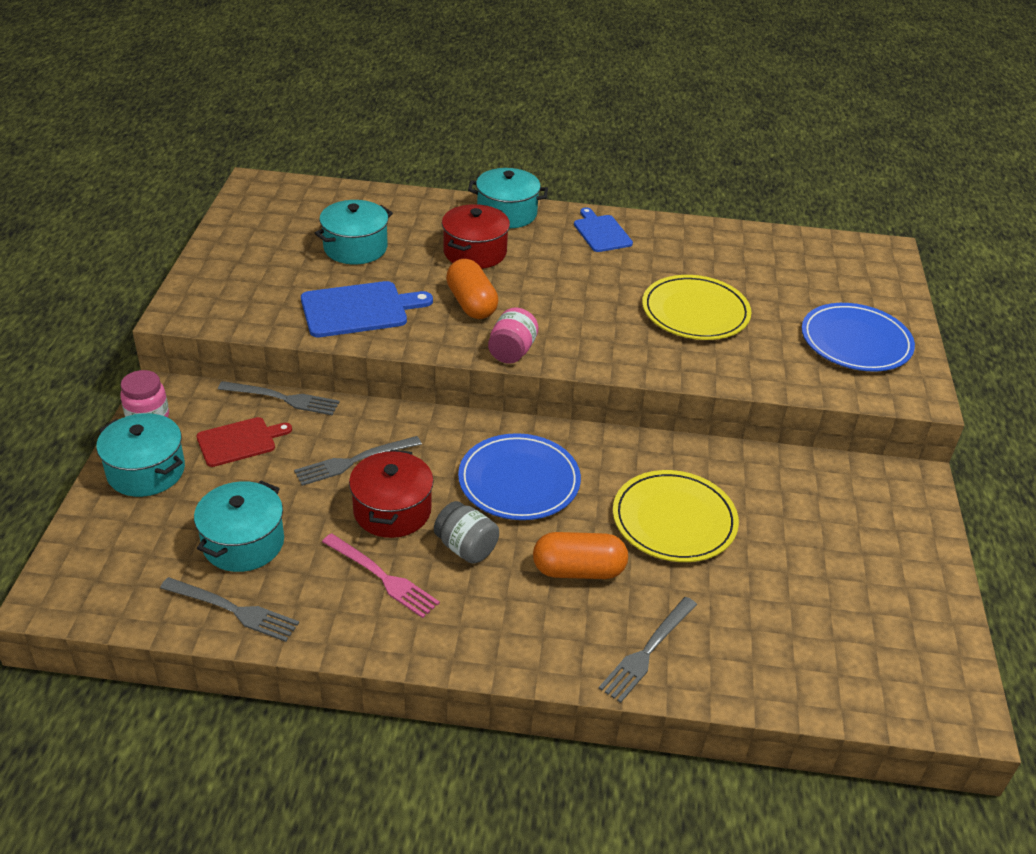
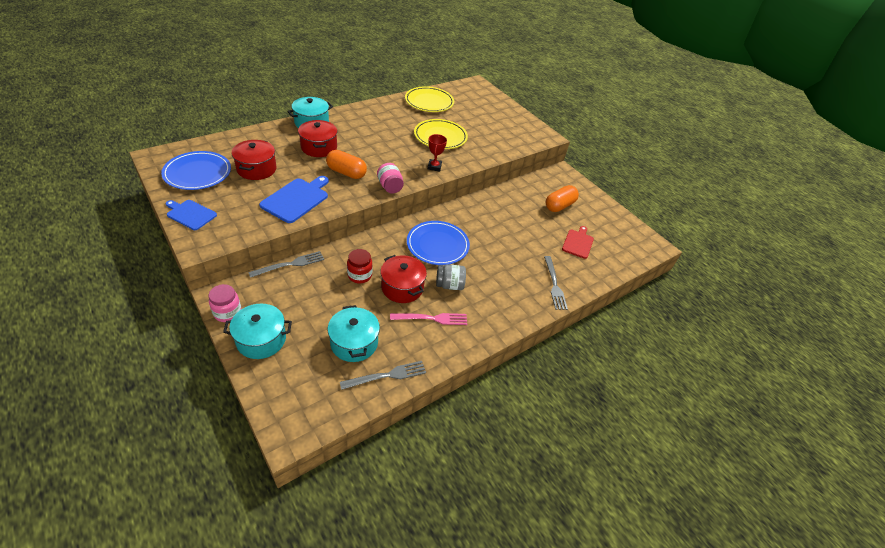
camera: 45 degrees left, 5 degrees up
red cutting board [196,417,292,467] -> red cutting board moved to [562,226,594,259]
grey fork [294,436,422,486] -> red jar [347,249,373,283]
turquoise pot [315,200,393,264] -> red pot [231,140,276,180]
orange capsule [533,532,628,579] -> orange capsule moved to [546,185,579,212]
blue cutting board [574,208,633,252] -> blue cutting board moved to [165,200,217,230]
yellow plate [613,470,739,562] -> yellow plate moved to [405,86,454,112]
blue plate [802,303,915,371] -> blue plate moved to [161,151,231,190]
none -> red trophy [428,134,447,172]

